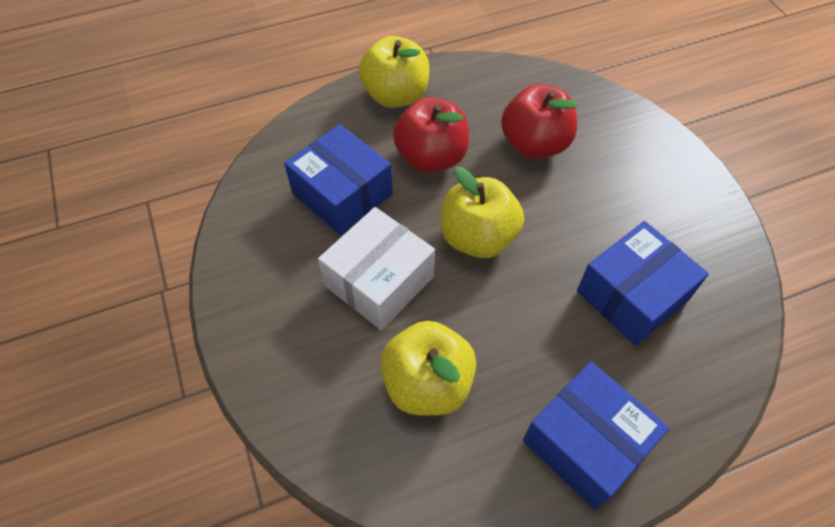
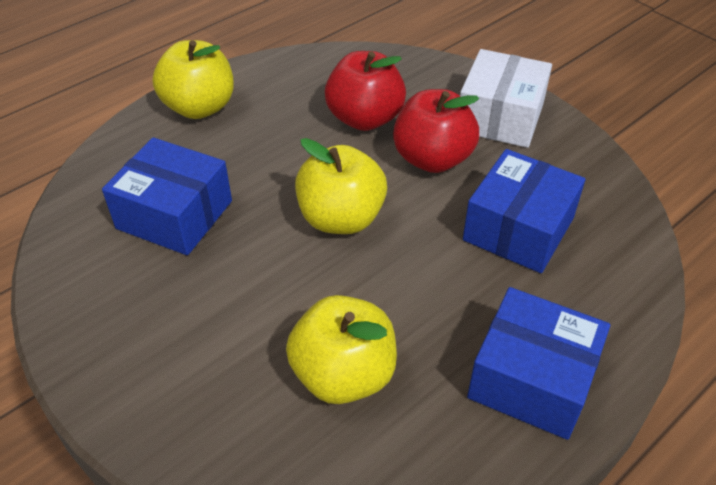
camera: 20 degrees left, 10 degrees down
white box [318,207,435,330] -> white box moved to [460,49,552,148]
red apple [393,97,469,173] -> red apple moved to [393,89,479,173]

